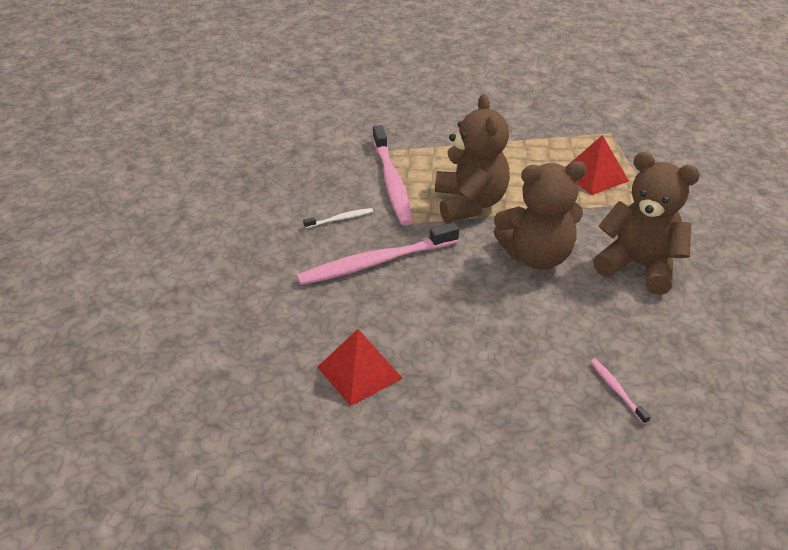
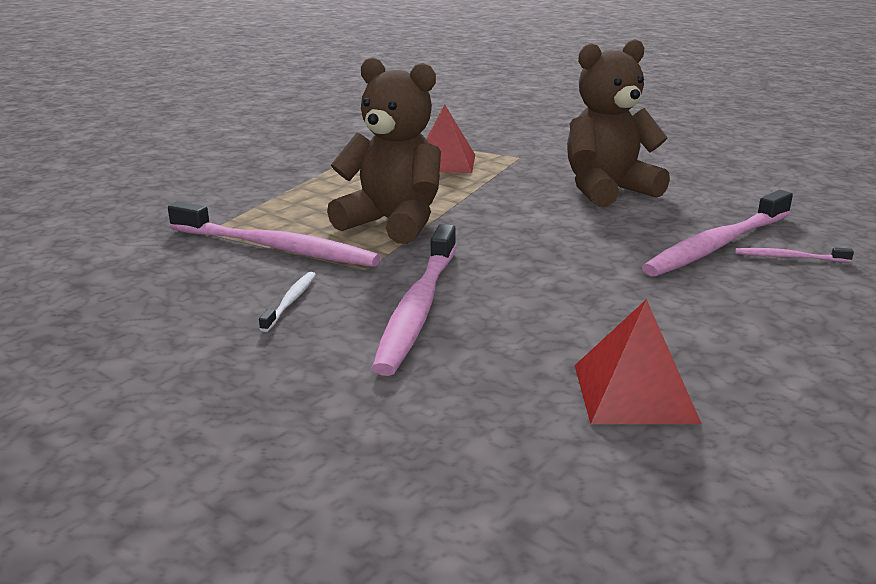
camera: 55 degrees left, 15 degrees down
brown teddy bear [493,161,587,270] -> none
none -> pink toothbrush [642,190,793,276]

